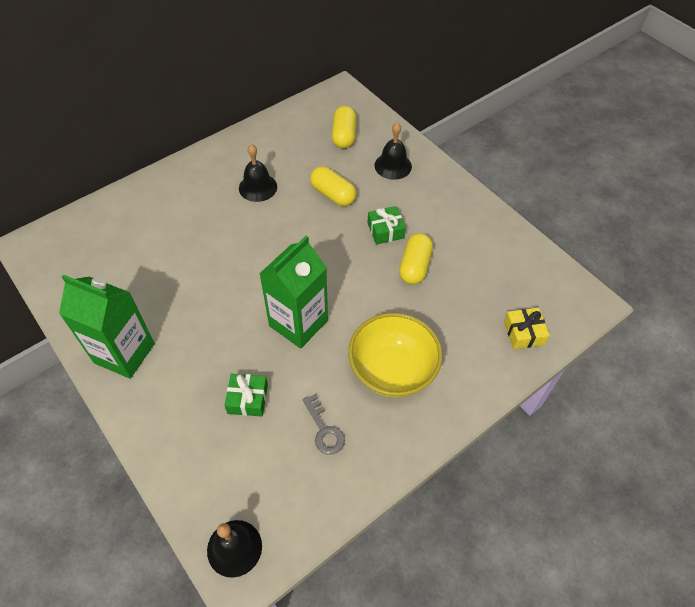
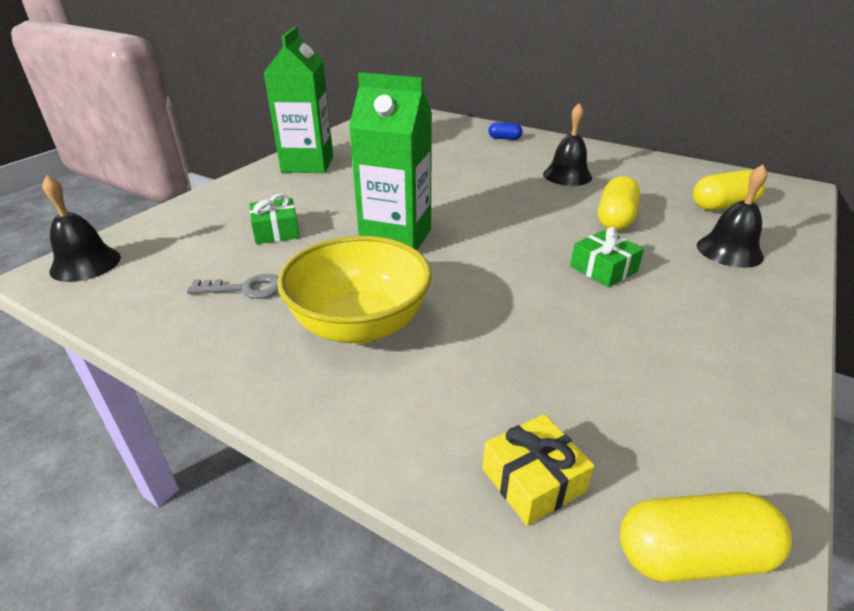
camera: 70 degrees right, 20 degrees down
grey key [302,394,345,455] -> grey key turned 135 degrees counterclockwise [187,274,278,299]
yellow capsule [399,233,433,285] -> yellow capsule moved to [620,492,792,582]
none -> blue capsule [488,122,522,140]

